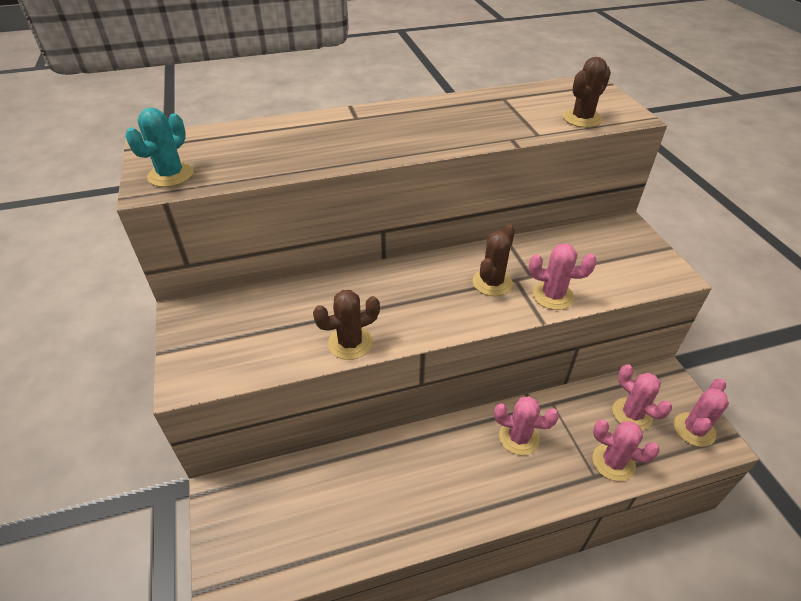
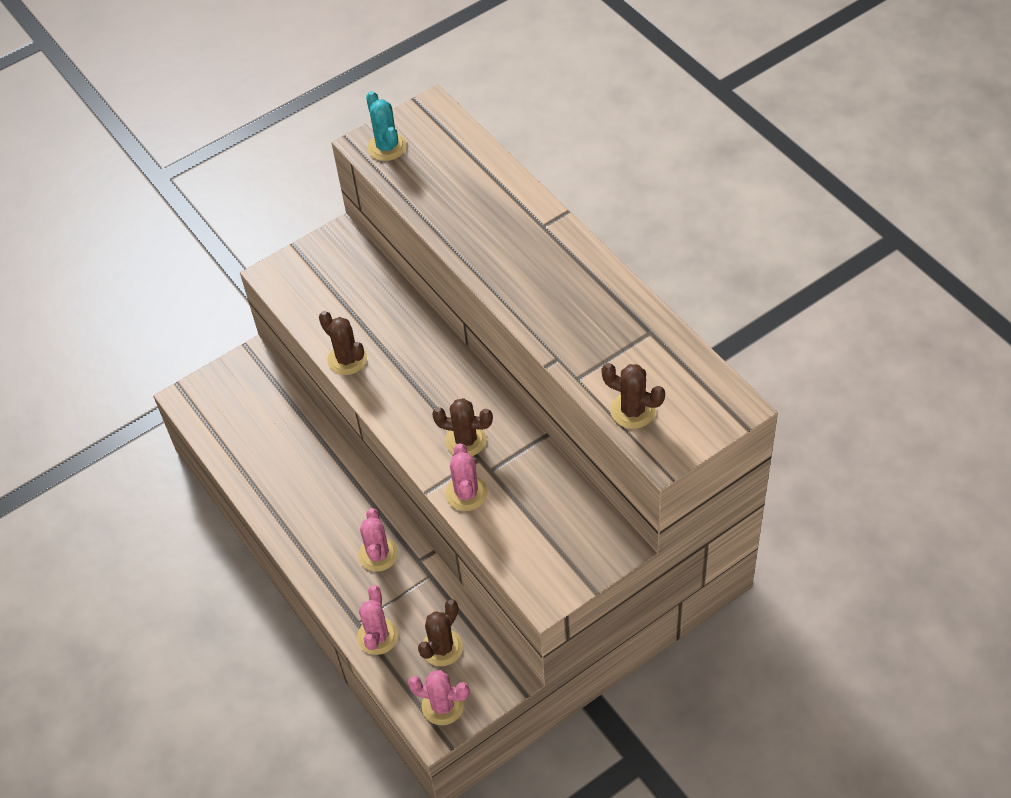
camera: 75 degrees right, 10 degrees up
turquoise cactus [125,108,194,187] -> turquoise cactus turned 60 degrees clockwise [366,91,407,161]
pink cactus [613,364,672,430] -> brown cactus [418,599,463,666]

